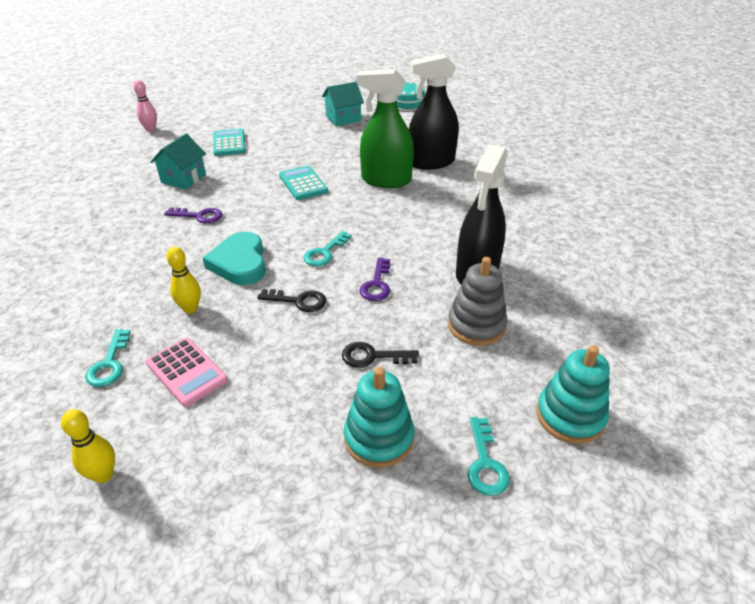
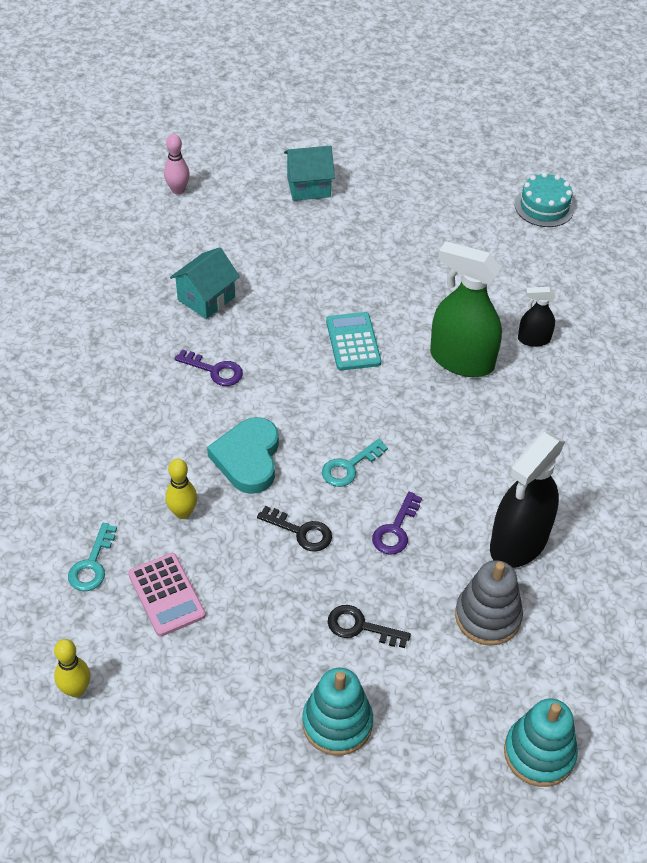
camera: 15 degrees right, 10 degrees up
turquoise calculator [213,129,246,156] -> none
turquoise house [322,82,364,126] -> turquoise house moved to [284,146,335,201]
black spray bottle [409,54,459,170] -> black spray bottle [518,287,556,347], size x0.50
turquoise key [467,417,510,496] -> none

